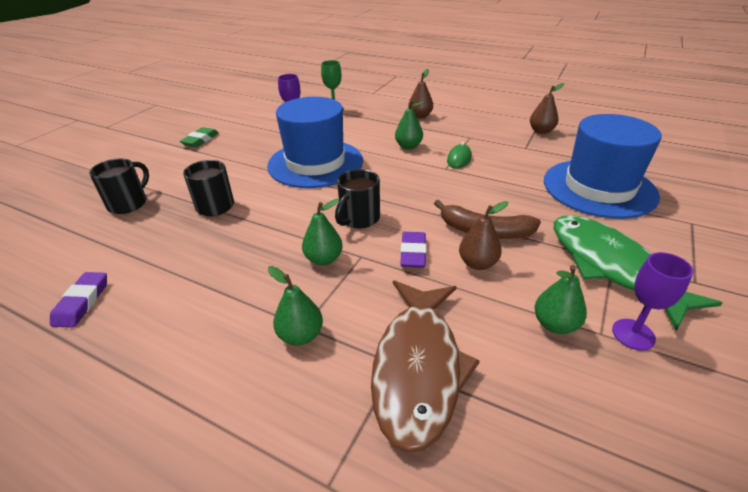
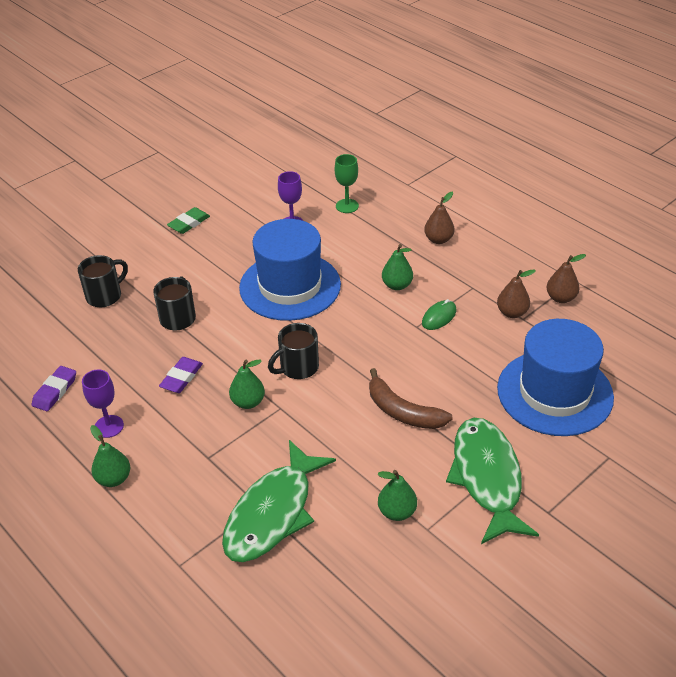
camera: 20 degrees right, 5 degrees up
green pear [268,266,323,345] -> green pear moved to [90,425,130,487]
brown fish [371,280,480,453] -> green fish [222,440,336,562]
purple eraser [400,232,426,268] -> purple eraser moved to [159,357,203,393]
brown pear [459,201,508,270] -> brown pear moved to [497,270,536,318]
purple goblet [612,252,693,350] -> purple goblet moved to [82,369,124,438]

